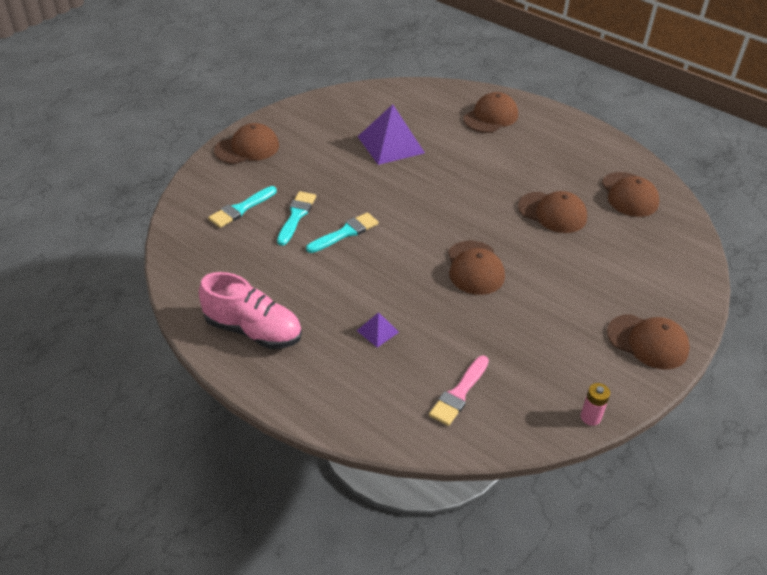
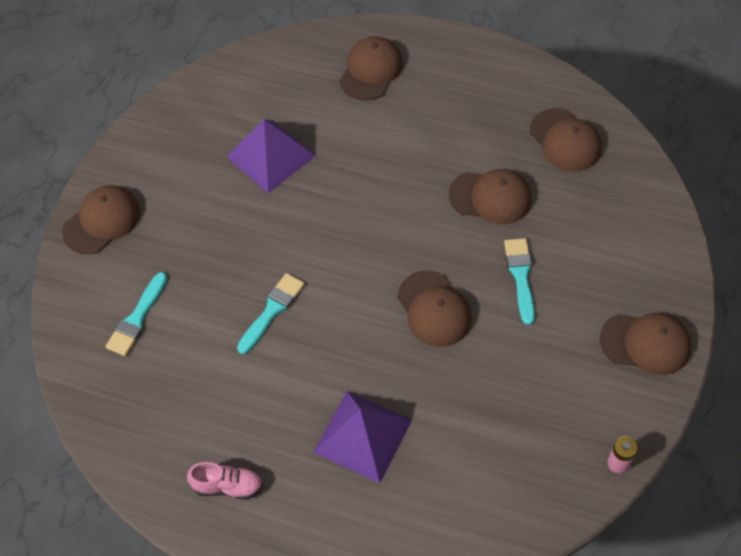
camera: 15 degrees left, 15 degrees up
pink shoe [199,272,302,349] -> pink shoe [187,462,263,500], size x0.58
turquoise brush [277,191,316,246] -> turquoise brush moved to [504,238,535,325]
purple pyramid [357,312,399,348] -> purple pyramid [313,391,412,483], size x2.14
pink brush [429,356,489,426] -> none

